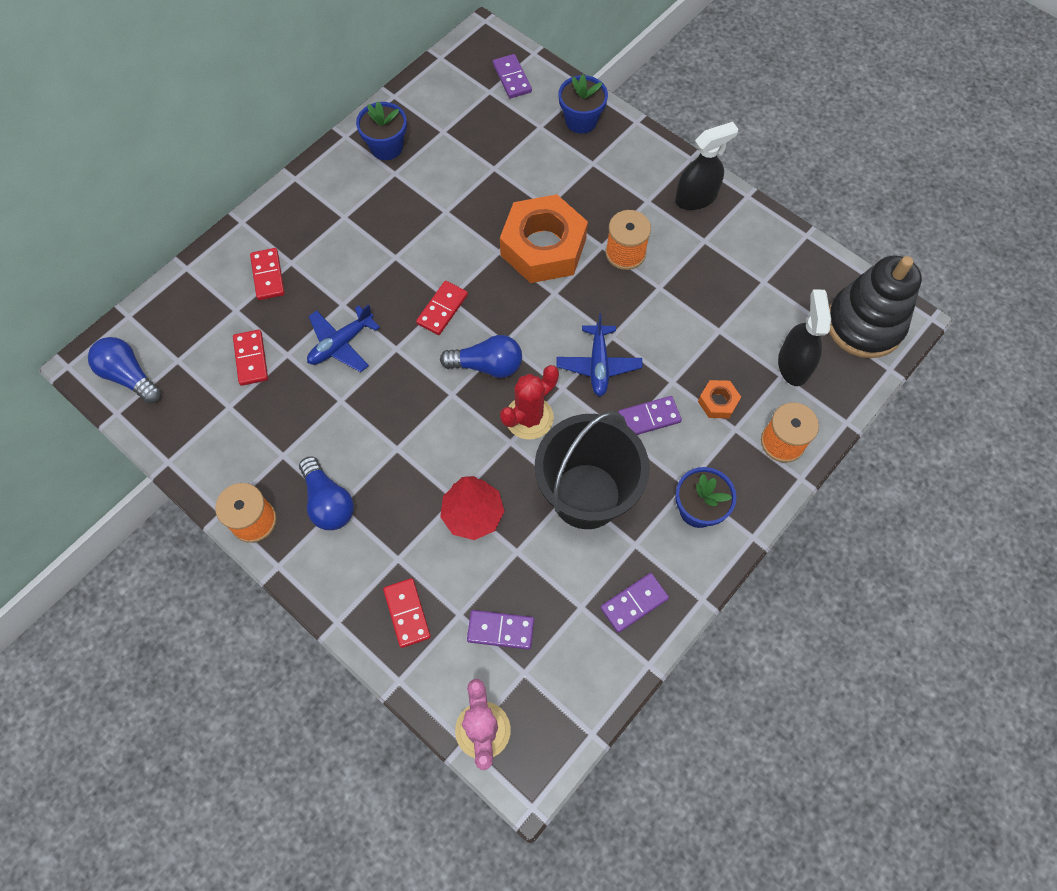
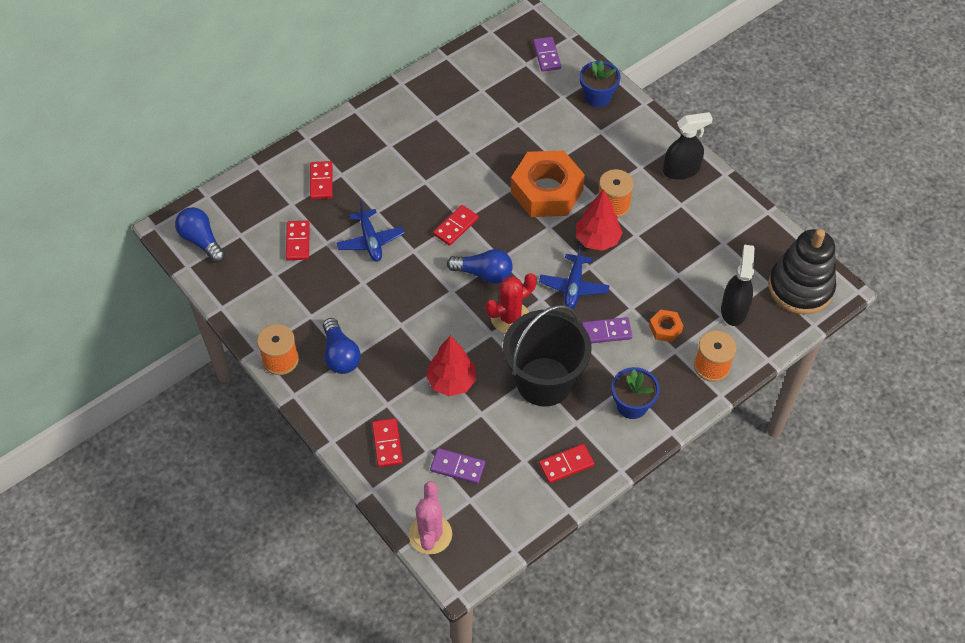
camera: 10 degrees right, 10 degrees down
blue plane [307,304,380,372] -> blue plane turned 75 degrees counterclockwise [336,201,405,262]
blue flower pot [356,101,407,160] -> none
purple domino [600,573,669,633] -> red domino [539,444,594,483]
none -> red tree [576,189,623,251]

